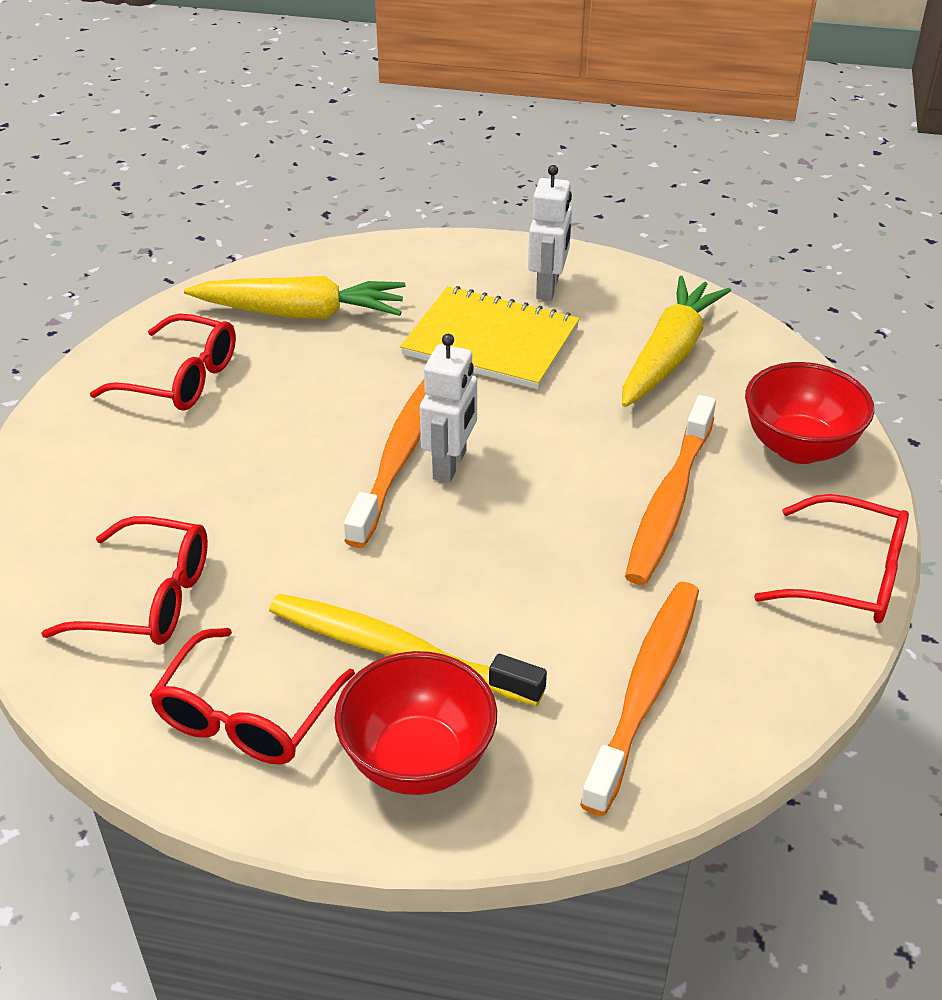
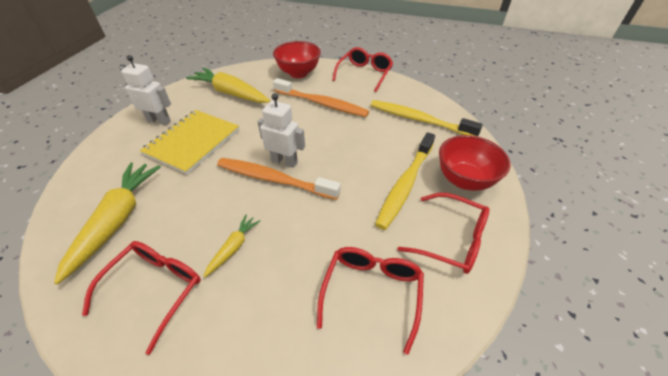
camera: 85 degrees left, 5 degrees up
orange toothbrush [580,582,699,816] -> yellow toothbrush [370,100,483,137]
none -> yellow carrot [203,215,260,278]

